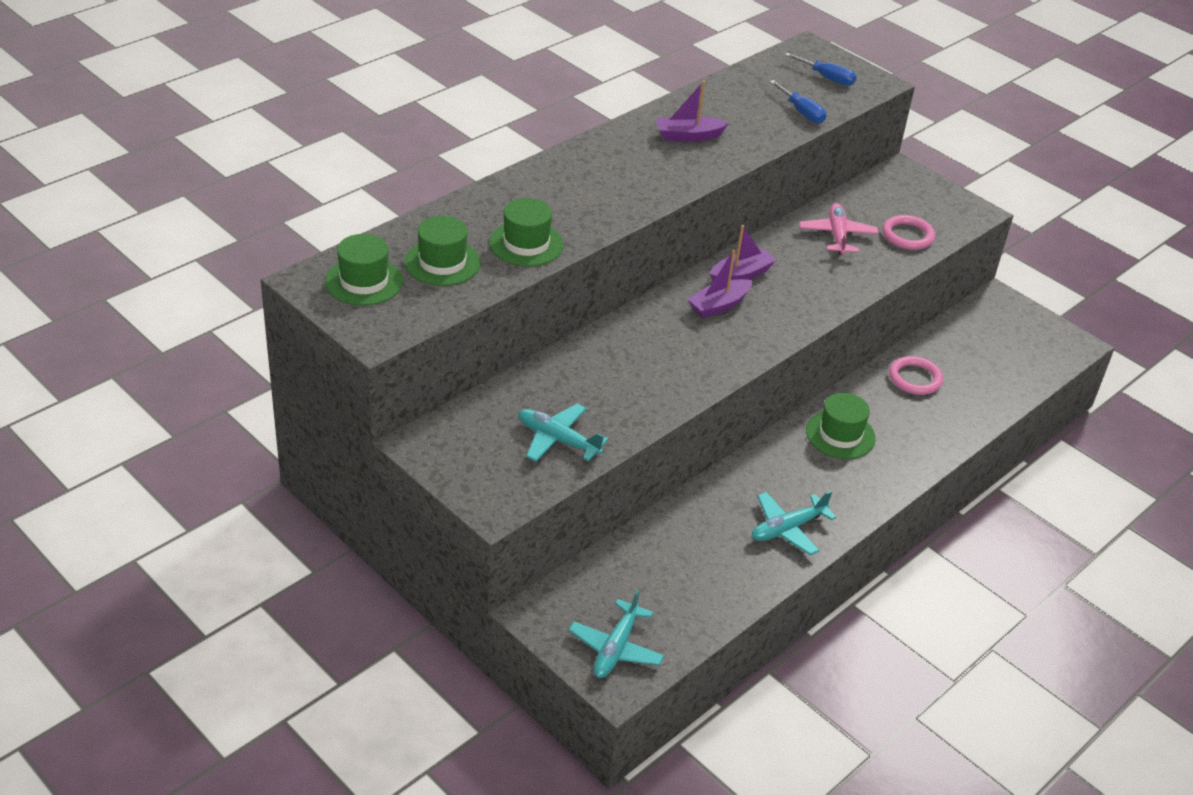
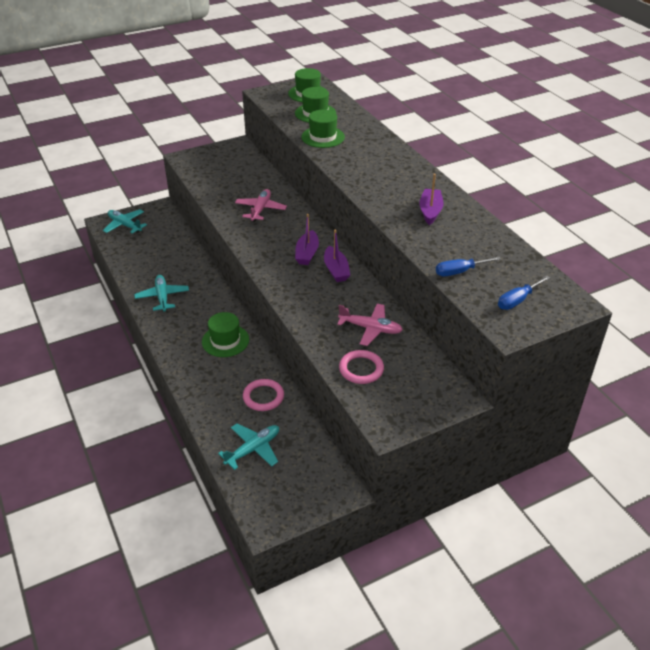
camera: 110 degrees right, 0 degrees up
turquoise plane [518,404,609,462] -> turquoise plane moved to [218,423,279,470]
purple boat [687,250,752,318] -> purple boat turned 150 degrees counterclockwise [295,214,319,265]
none -> pink plane [235,189,287,221]

